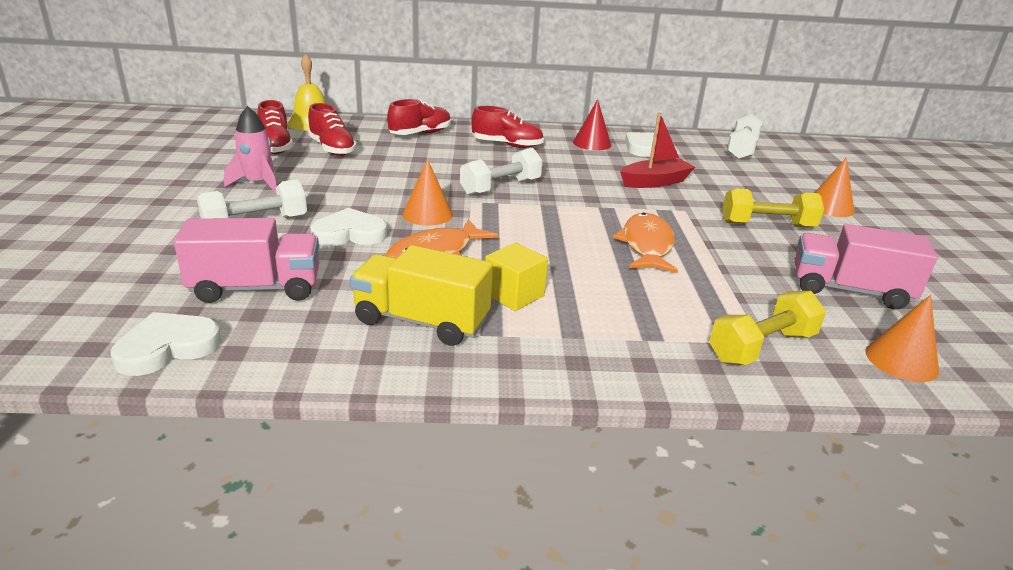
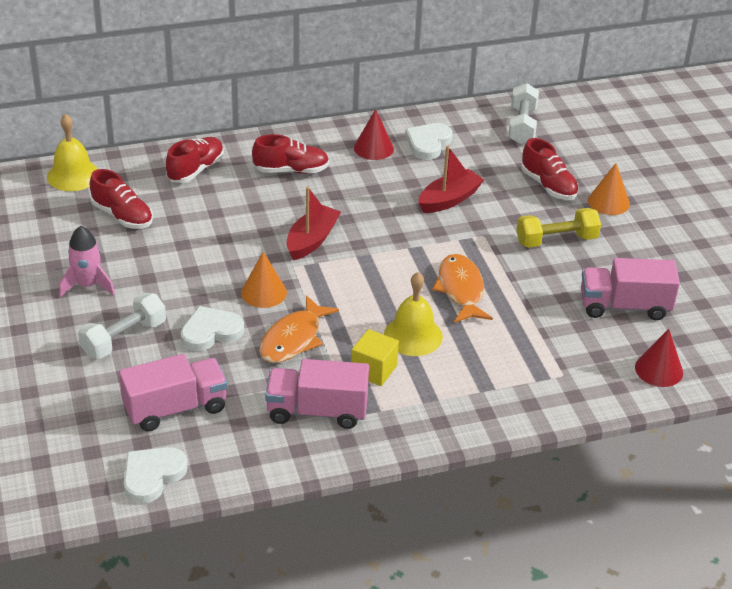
camera: 15 degrees left, 10 degrees up
red shoe [257,100,293,154] -> red shoe moved to [521,138,579,200]
yellow truck [350,245,493,346] -> pink truck [266,359,369,429]
white dumbbell [460,148,543,196] -> red boat [287,187,341,260]
yellow dumbbell [709,291,826,365] -> none
orange cone [865,295,939,382] -> red cone [635,329,683,387]
none -> yellow bell [384,272,443,356]

